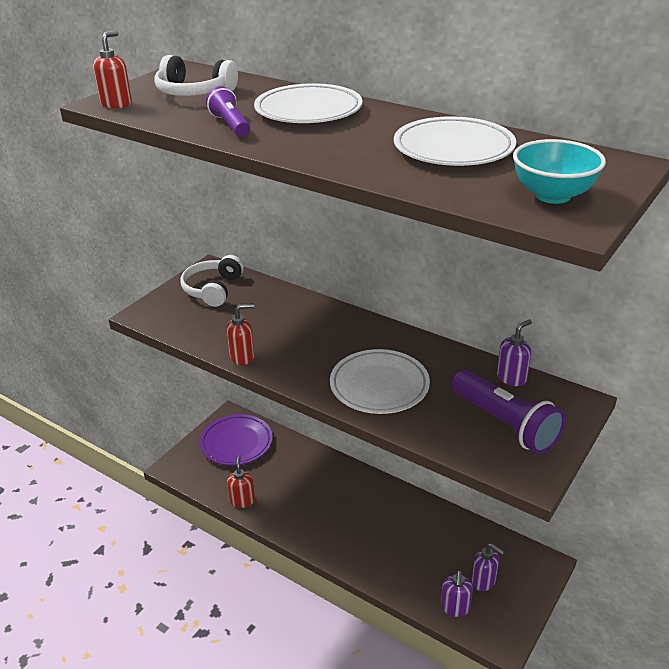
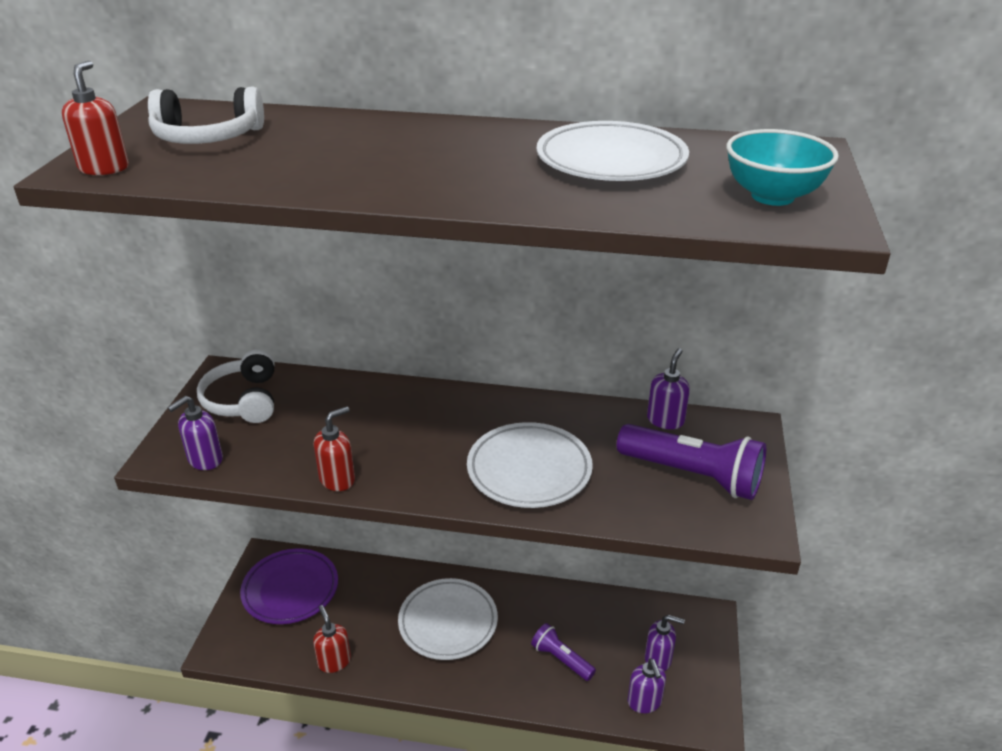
camera: 25 degrees left, 0 degrees up
purple flashlight [206,86,250,137] -> purple flashlight moved to [531,623,596,681]
white plate [254,83,362,123] -> white plate moved to [398,578,498,660]
none -> purple soap dispenser [168,396,223,470]

